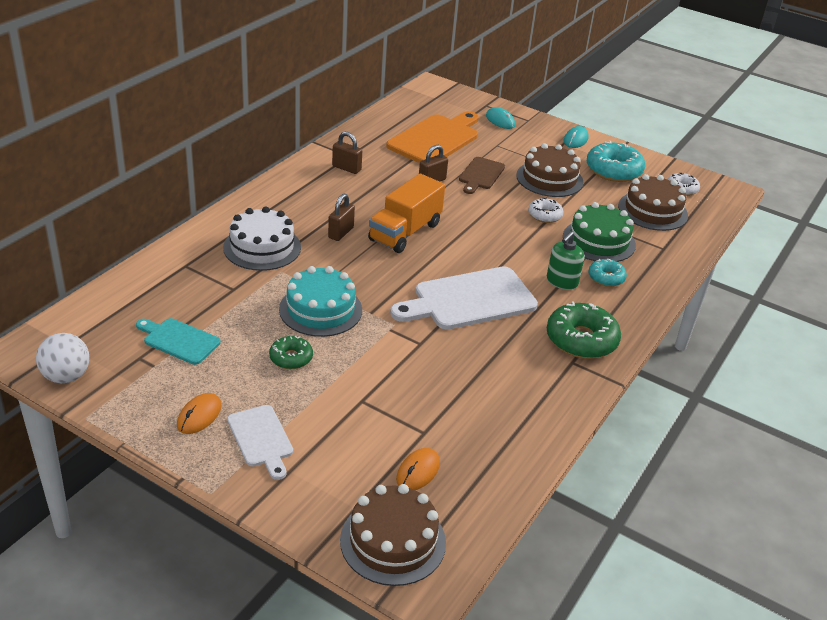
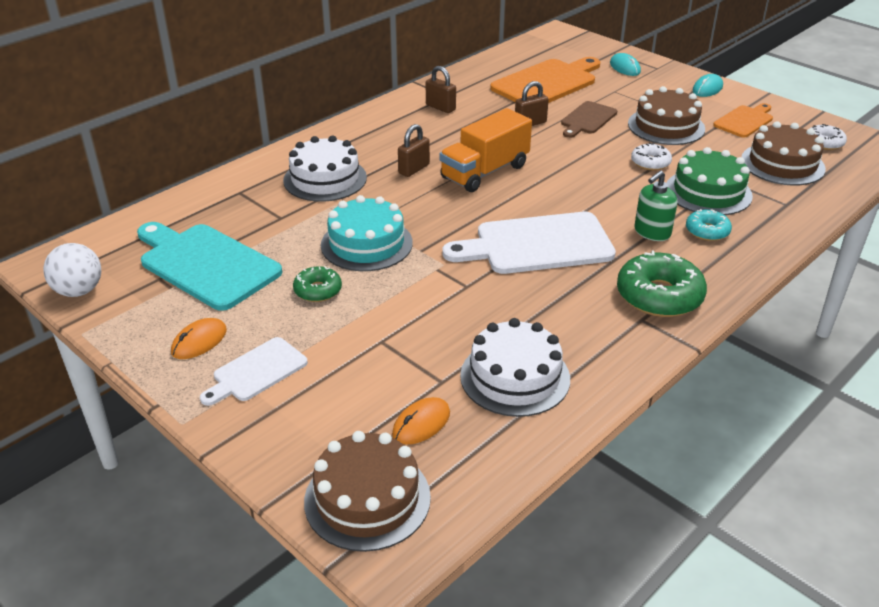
camera: 15 degrees right, 0 degrees up
turquoise cutting board [136,318,221,365] -> turquoise cutting board [137,222,282,311], size x1.79
white cutting board [227,405,293,480] -> white cutting board turned 60 degrees clockwise [200,337,308,406]
turquoise donut [587,141,645,182] -> orange cutting board [713,103,773,138]
none -> white cake [460,318,570,417]

